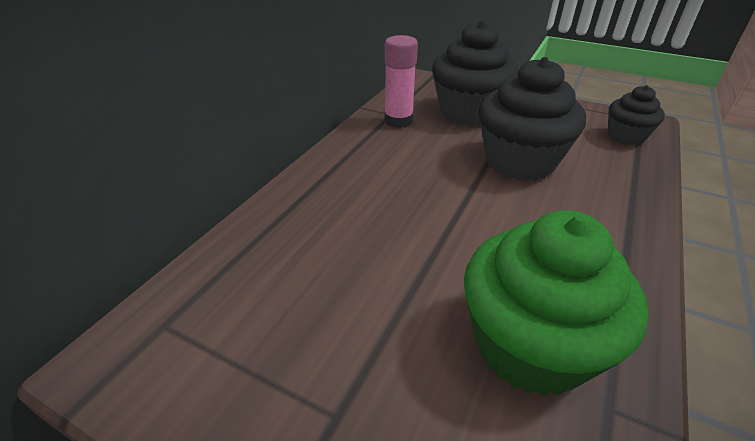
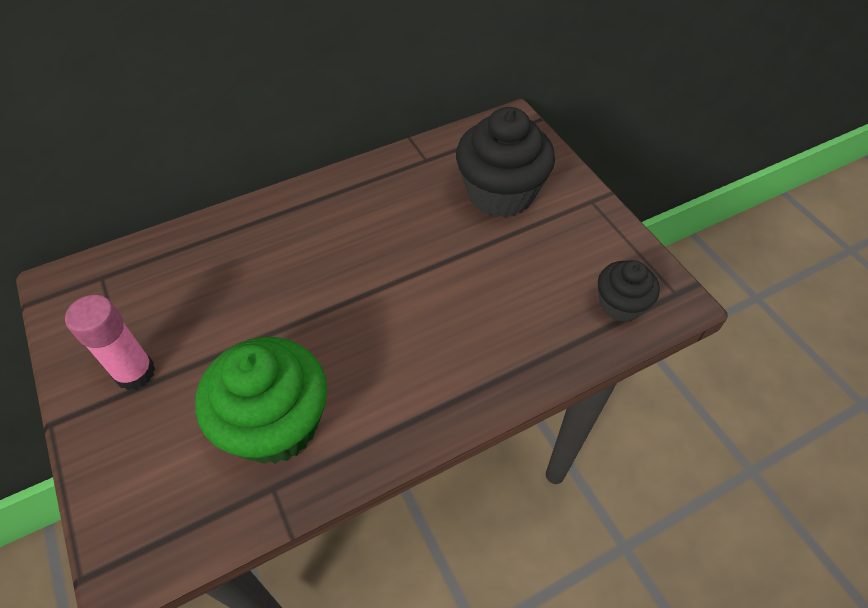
camera: 35 degrees right, 15 degrees up
pink glue stick [385,35,418,128] -> pink glue stick moved to [65,295,155,390]
black cupcake [479,57,586,181] -> none

